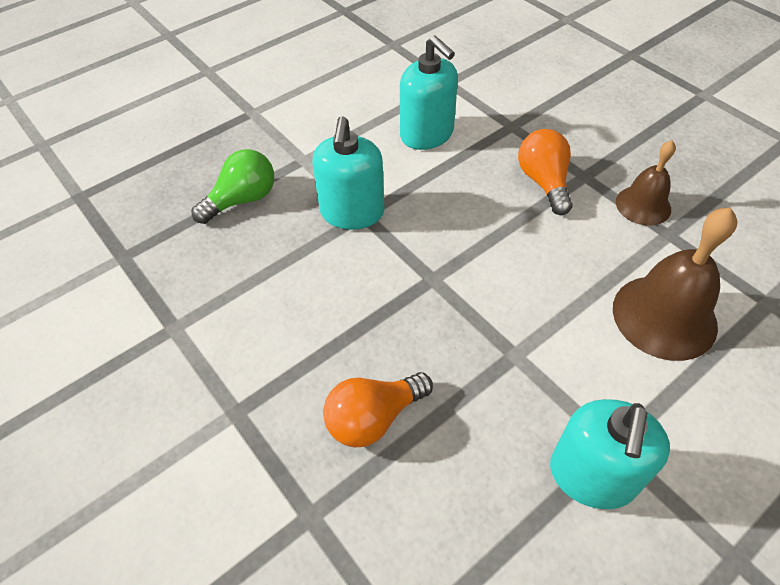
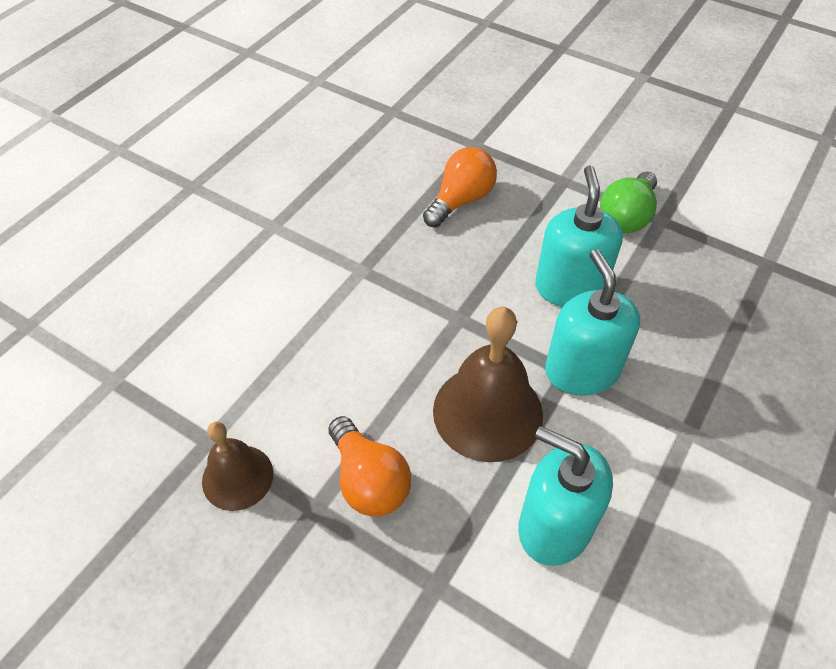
camera: 160 degrees right, 0 degrees up
green light bulb [192,149,274,224] -> green light bulb moved to [600,172,657,233]
turquoise soap dispenser [550,399,670,509] -> turquoise soap dispenser moved to [535,165,623,307]
brown bell [613,207,737,361] -> brown bell moved to [433,307,543,462]

